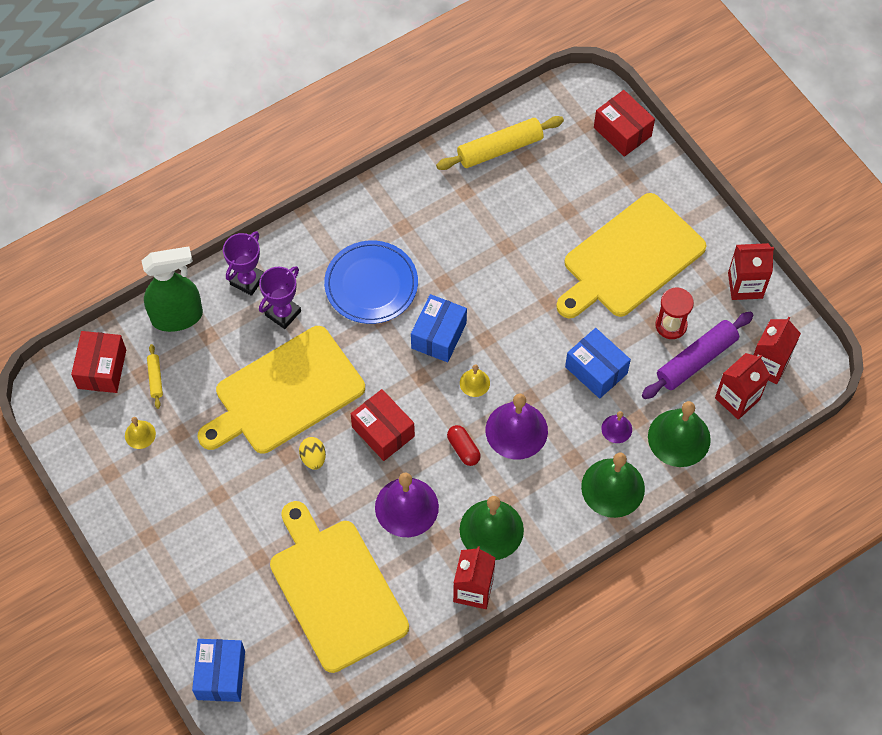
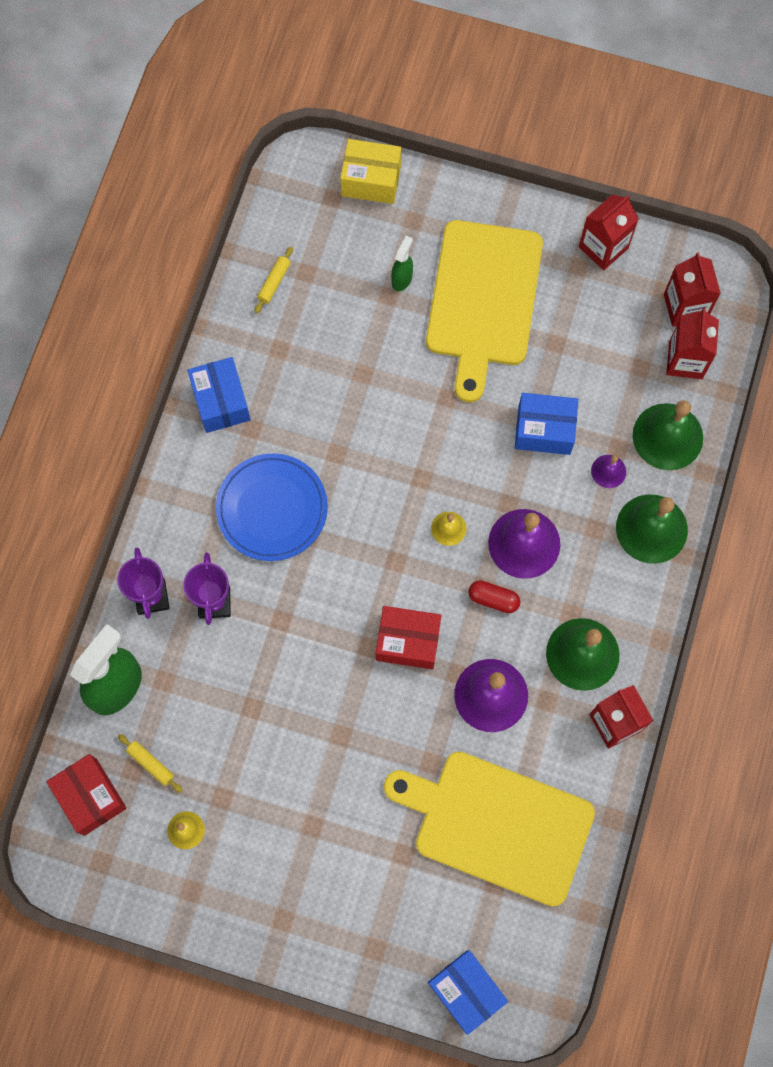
camera: 40 degrees left, 10 degrees up
yellow cutting board [198,326,365,454] -> none
yellow egg [299,437,326,470] -> none
blue box [411,294,467,362] -> blue box moved to [187,357,251,433]
yellow rolling pin [436,116,564,170] -> yellow rolling pin [255,246,293,314], size x0.48
red box [594,90,655,157] -> yellow box [340,139,401,204]
purple rolling pin [642,311,754,399] -> none
red hourglass [655,288,694,339] -> none
none -> green spray bottle [391,236,413,291]

